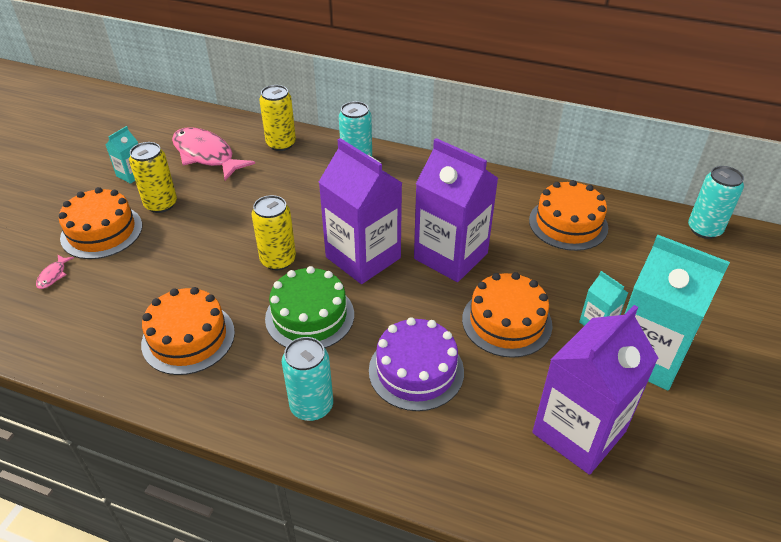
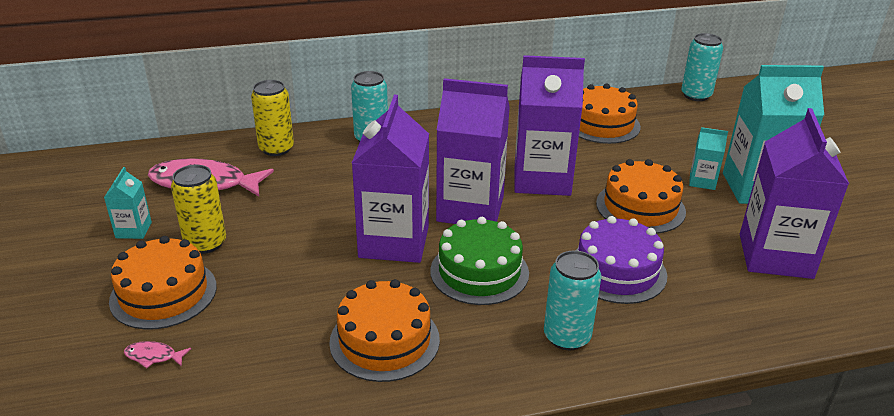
camera: 35 degrees left, 10 degrees down
pink fish [36,255,74,289] -> pink fish turned 120 degrees clockwise [124,341,191,368]
yellow can [251,195,296,270] -> purple carton [352,95,429,263]

